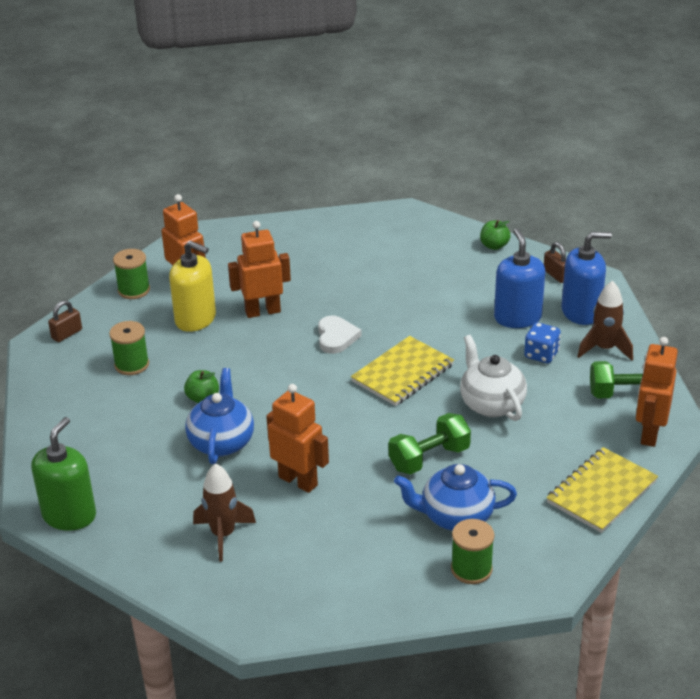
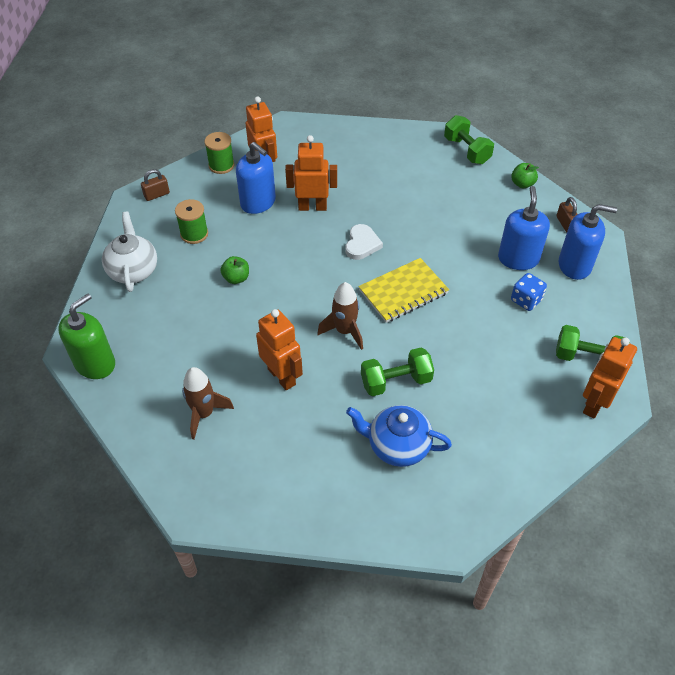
camera: 15 degrees right, 15 degrees up
yellow soap dispenser [169,241,216,332] -> blue soap dispenser [236,142,276,214]
blue teapot [185,368,254,464] -> none
green spool [451,519,495,584] -> none
white teapot [460,335,527,421] -> white teapot moved to [102,212,157,292]
yellow notebook [546,447,658,533] -> none
brown rocket [577,281,633,361] -> brown rocket moved to [317,282,363,350]
none -> green dumbbell [444,115,494,164]

